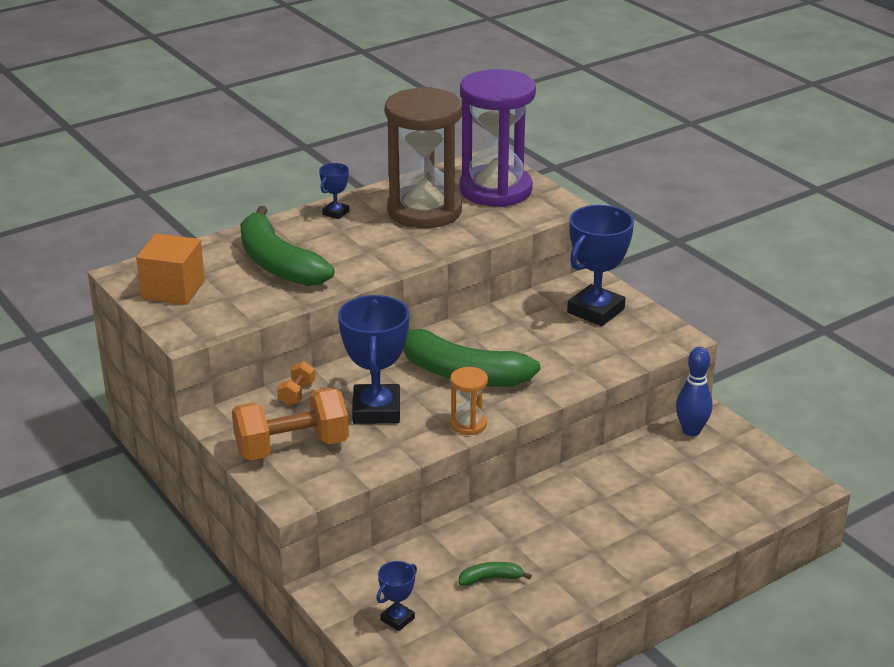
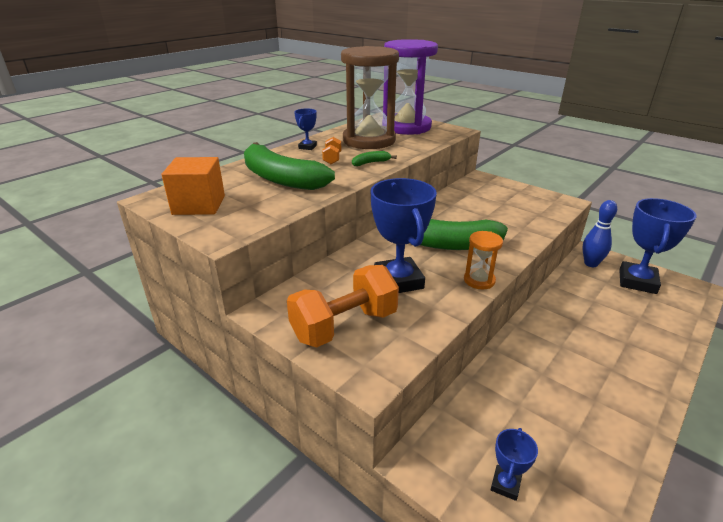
camera: 15 degrees left, 0 degrees up
orange dumbbell [277,361,315,405] -> orange dumbbell moved to [322,137,341,164]
green banana [458,562,532,586] -> green banana moved to [352,151,397,166]
blue trophy [567,205,634,326] -> blue trophy moved to [619,198,696,294]

